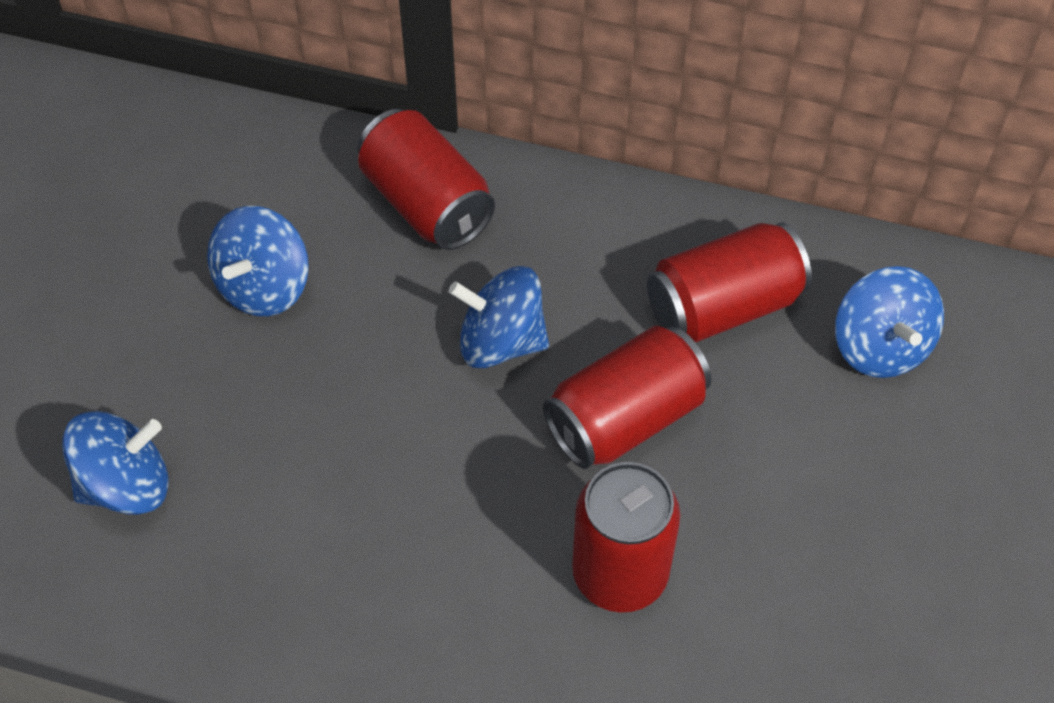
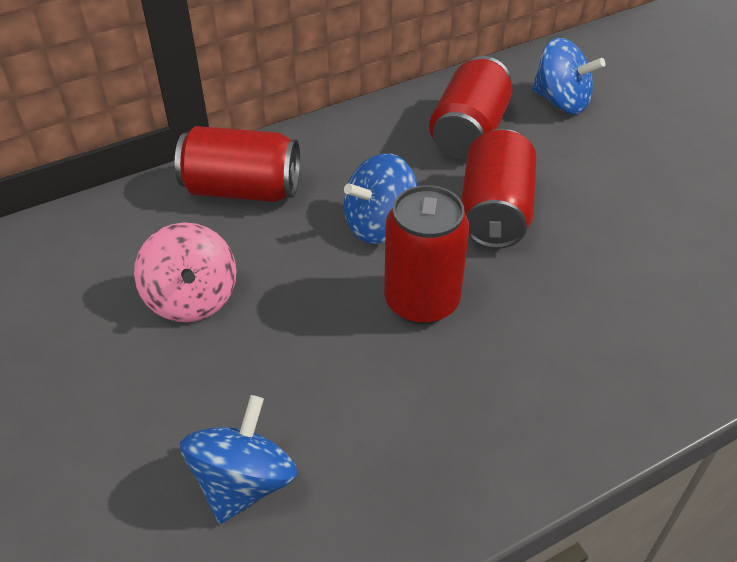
camera: 45 degrees left, 10 degrees down
blue spinning top [207,206,309,316] -> pink spinning top [134,222,236,322]
red can [572,462,680,613] -> red can moved to [384,185,469,324]

